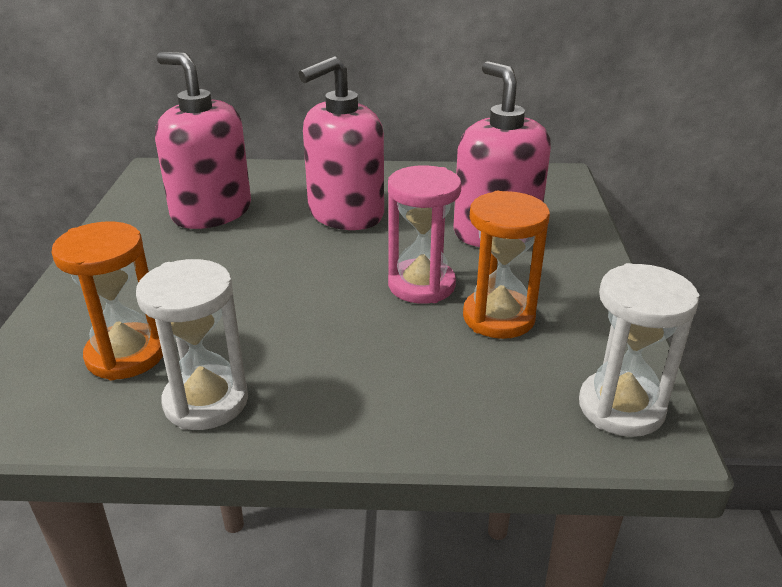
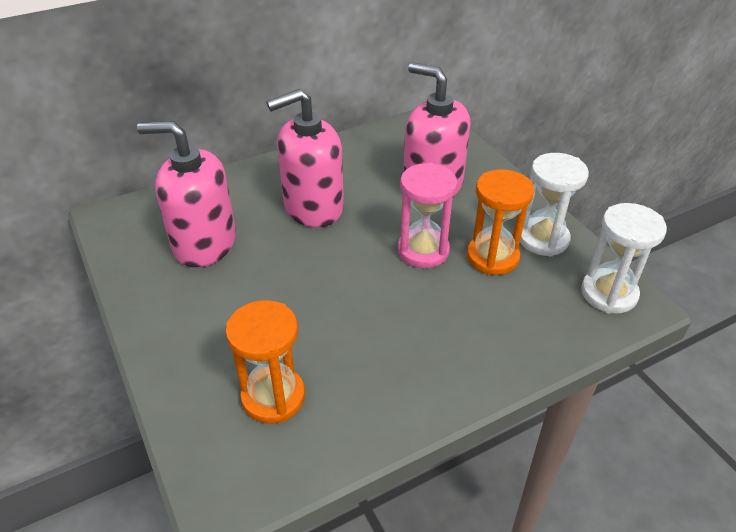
camera: 30 degrees left, 10 degrees up
white hourglass [136,259,248,430] -> white hourglass moved to [520,153,589,256]
pink soap dispenser [299,56,384,230] -> pink soap dispenser turned 45 degrees clockwise [266,89,344,227]

